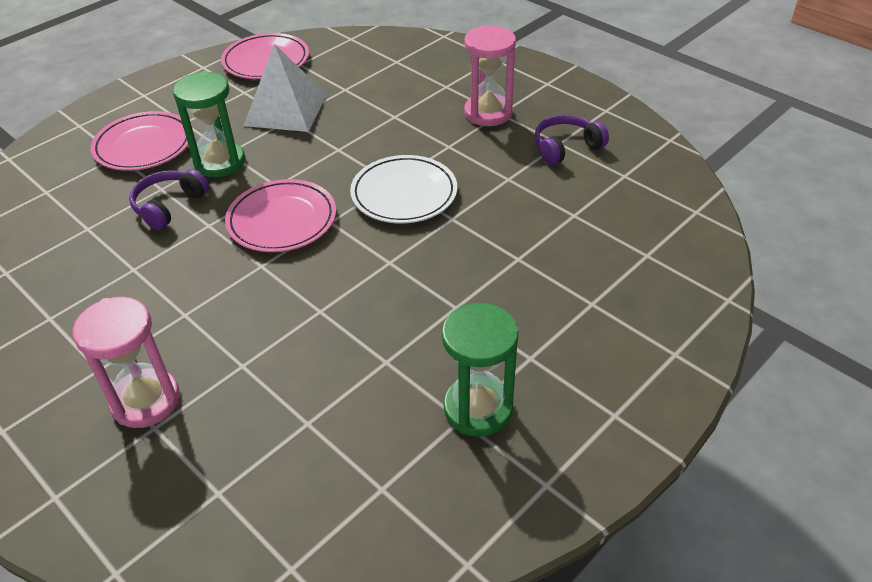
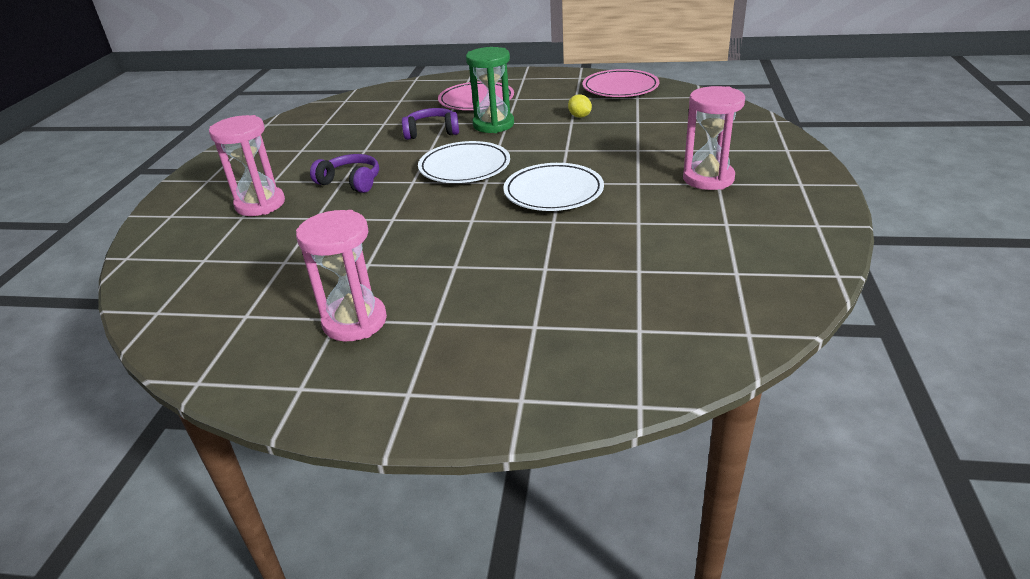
camera: 55 degrees right, 10 degrees down
pink plate [225,179,336,252] -> white plate [418,141,510,183]
white pyramid [244,44,327,132] -> yellow lemon [568,94,592,118]
green hourglass [442,303,519,437] -> pink hourglass [296,210,387,341]
purple headphones [535,115,609,165] -> purple headphones moved to [310,154,379,193]

